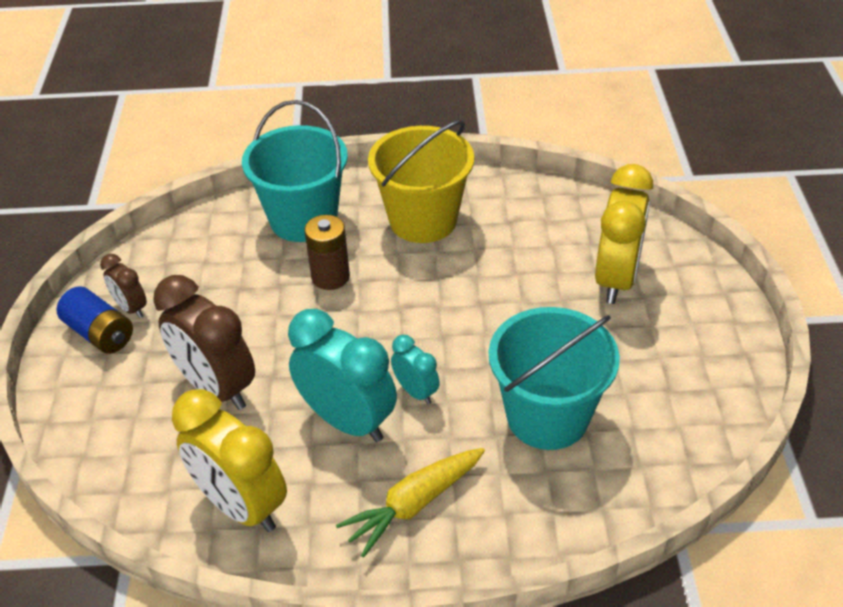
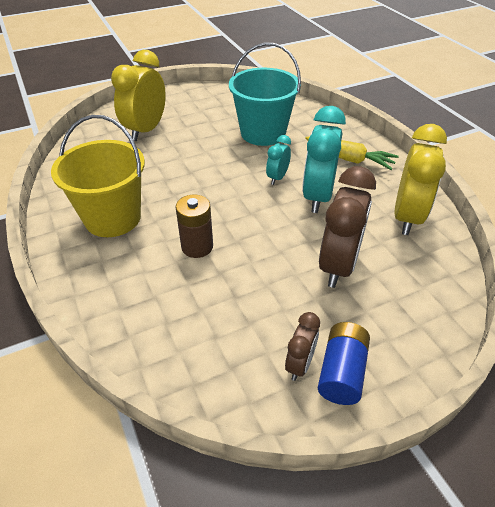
camera: 115 degrees left, 0 degrees up
turquoise bucket [242,100,348,242] -> none
yellow clock [595,164,653,304] -> yellow clock turned 60 degrees counterclockwise [111,50,166,141]

